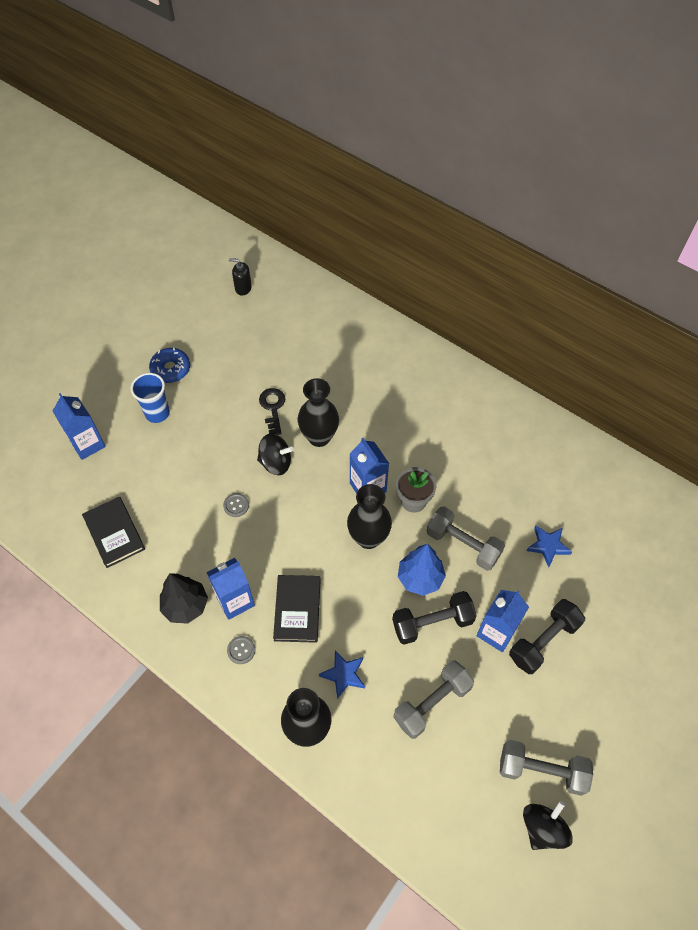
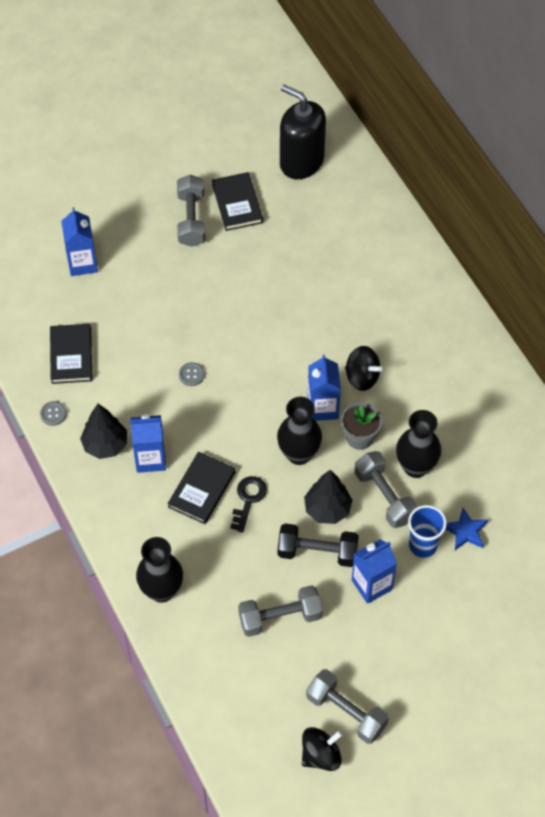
camera: 25 degrees right, 0 degrees up
blue cup [130,373,170,423] -> blue cup moved to [408,505,447,558]
blue donut [149,348,190,383] -> grey dumbbell [177,175,205,247]
grey button [227,636,255,664] -> grey button moved to [40,401,67,426]
black soap dispenser [229,258,252,296] -> black soap dispenser [280,85,326,179], size x2.25
black spinning top [257,433,294,475] -> black spinning top moved to [345,346,382,391]
black key [259,388,285,435] -> black key moved to [230,476,267,533]
black vase [298,378,339,447] -> black vase moved to [396,410,441,478]
blue star [319,650,365,699] -> none
blue tree [398,544,446,596] -> black tree [304,470,353,524]
black dumbbell [509,599,585,674] -> none
none -> black book [212,172,263,231]

